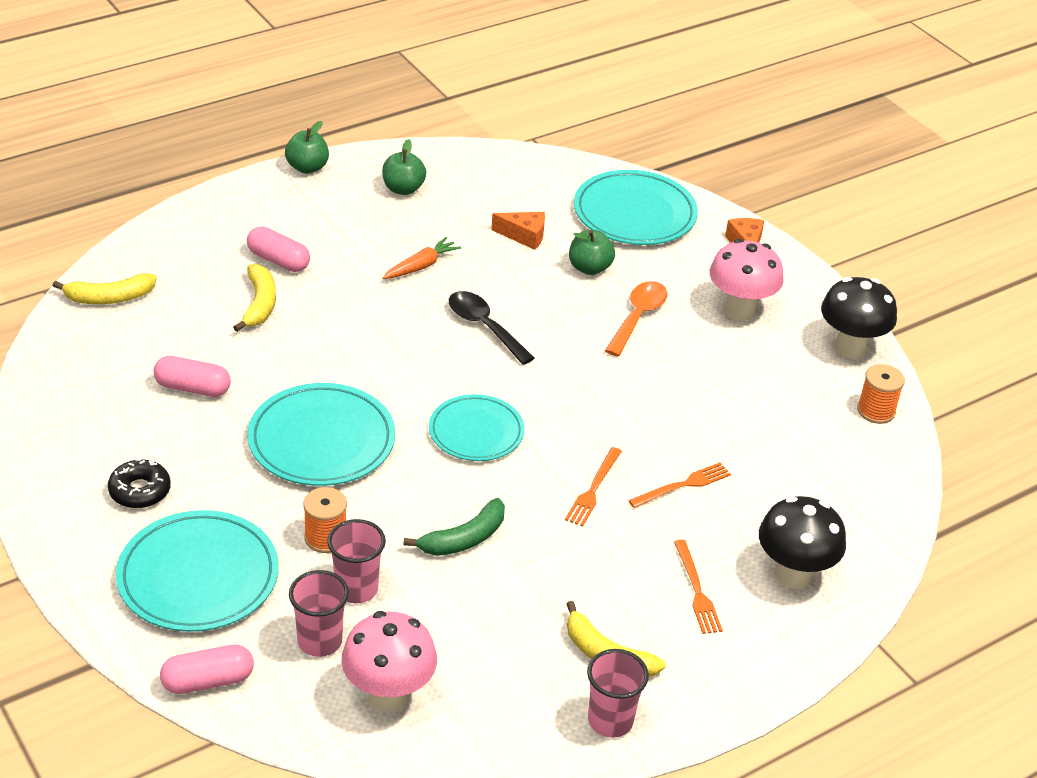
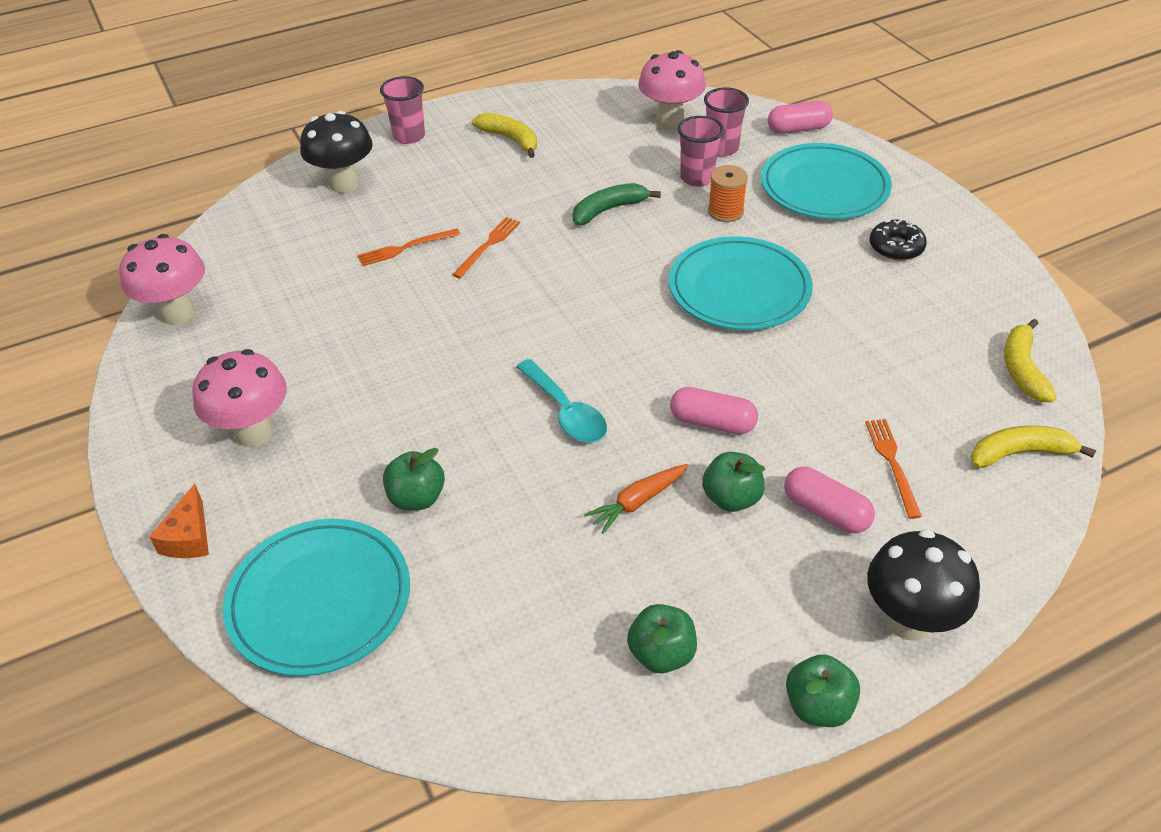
camera: 170 degrees left, 5 degrees up
pink capsule [153,356,231,397] -> pink capsule moved to [670,387,758,434]
yellow banana [233,264,276,332] -> yellow banana moved to [1004,319,1057,402]
turquoise plate [429,394,524,461] -> none
black spoon [449,291,534,365] -> turquoise spoon [516,359,607,442]
orange cheese [491,212,545,250] -> none
pink cup [587,649,649,738] -> pink cup moved to [380,76,425,144]
orange spoon [605,281,668,356] -> none
orange fork [674,540,723,634] -> orange fork moved to [865,419,922,519]
black mushroom [821,277,897,359] -> black mushroom moved to [867,529,980,641]
orange spool [857,364,905,424] -> pink mushroom [119,234,205,325]
none -> green apple [702,452,765,512]

